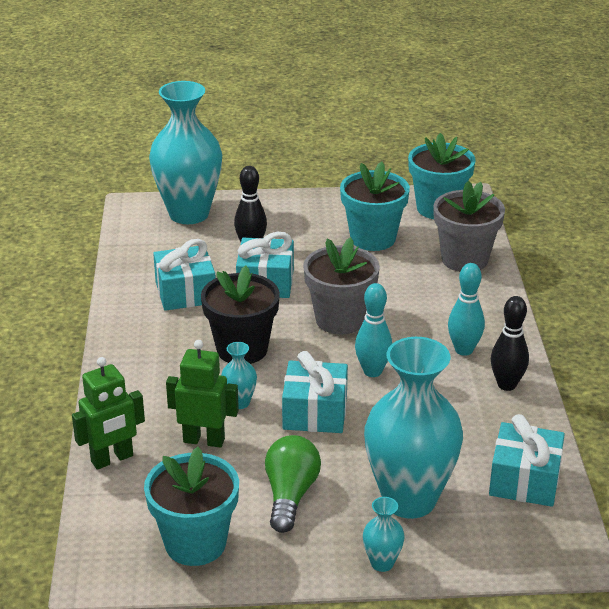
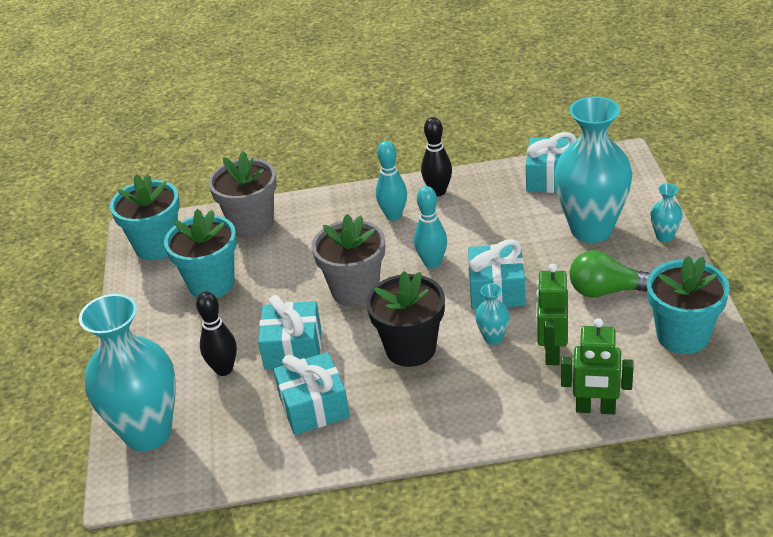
camera: 90 degrees left, 5 degrees up
green robot [72,357,145,470] -> green robot turned 135 degrees clockwise [561,318,634,414]

